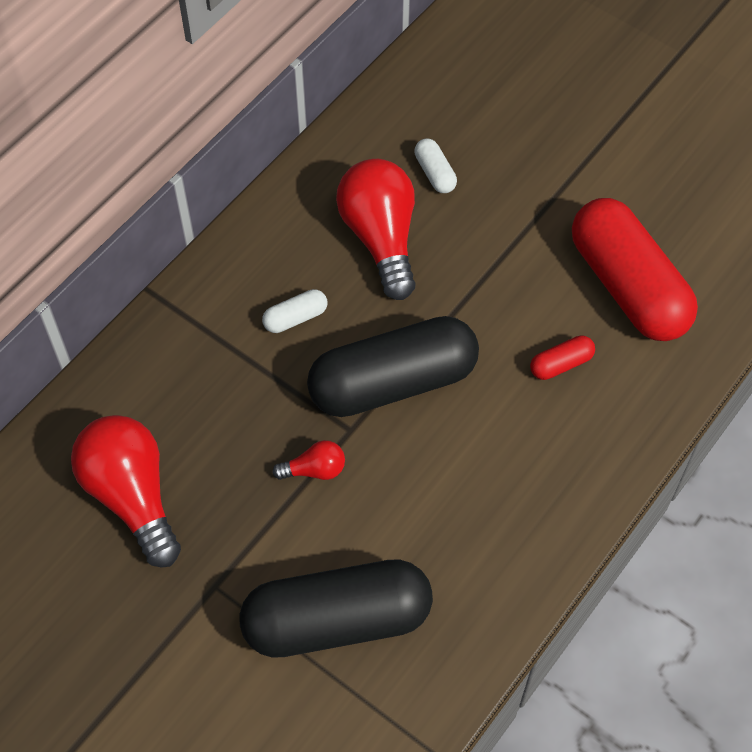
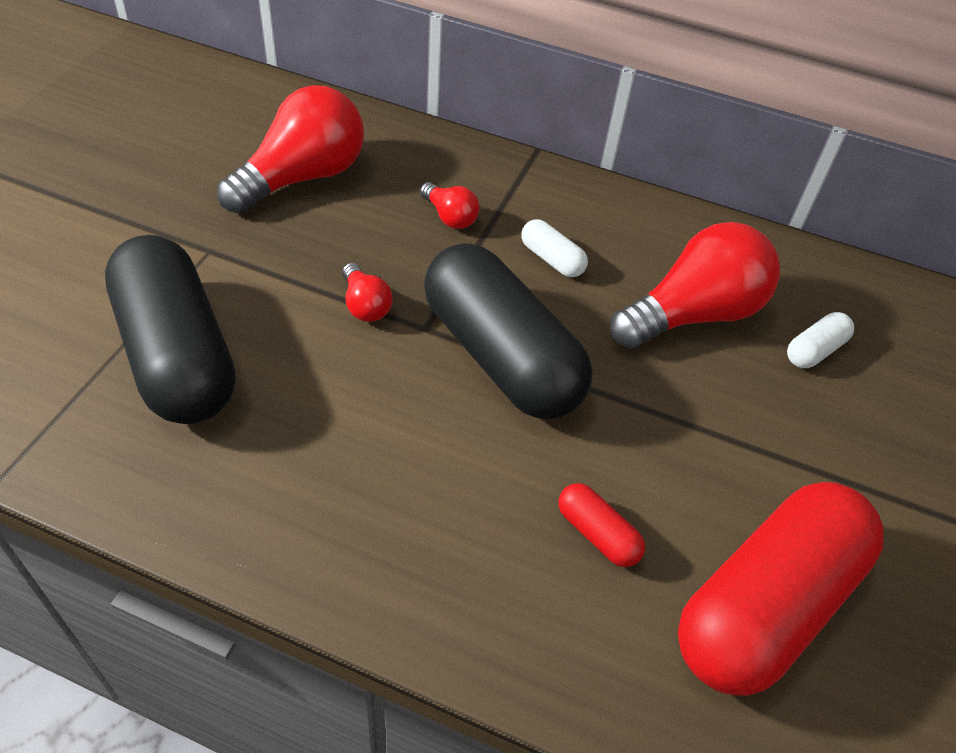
camera: 70 degrees right, 10 degrees down
none -> red light bulb [420,182,479,229]

